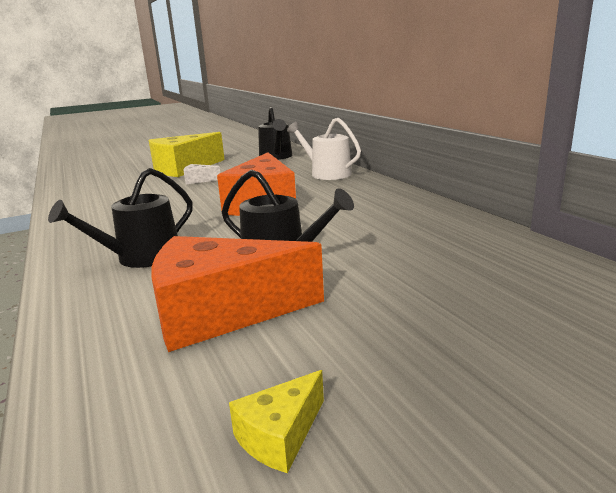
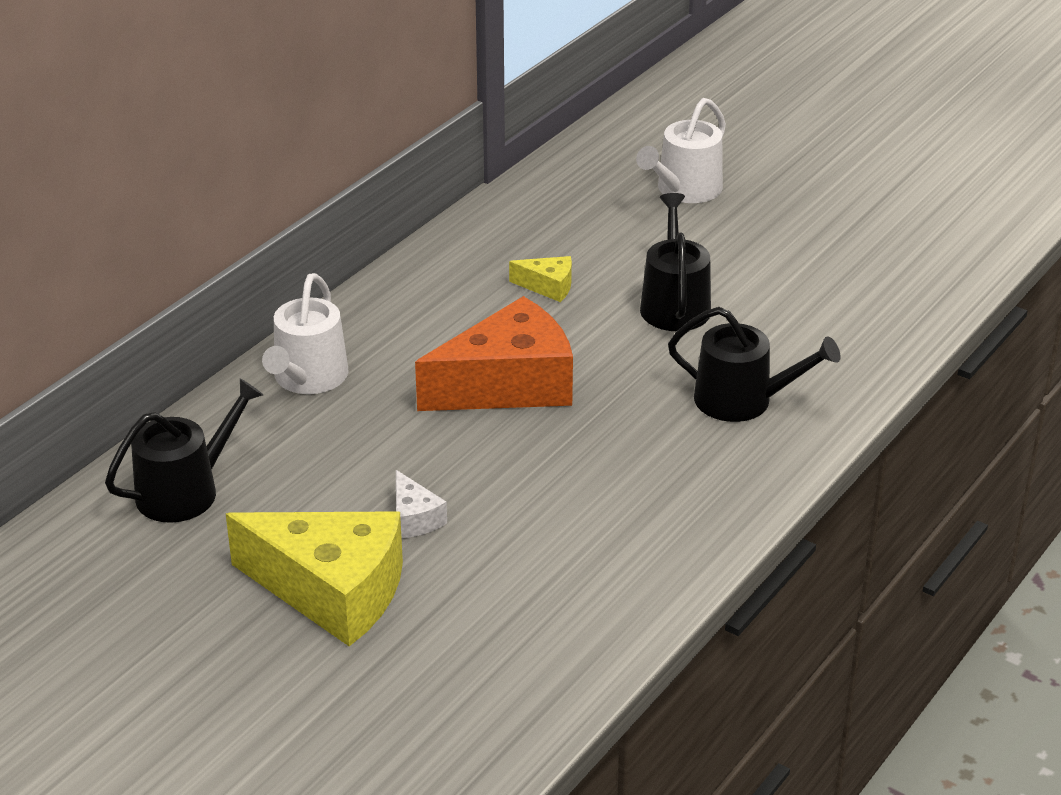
camera: 120 degrees left, 15 degrees up
orange cheese [151,236,324,352] -> none
yellow cheese [229,370,324,473] -> yellow cheese moved to [509,256,572,302]
none -> white watering can [636,98,726,203]

